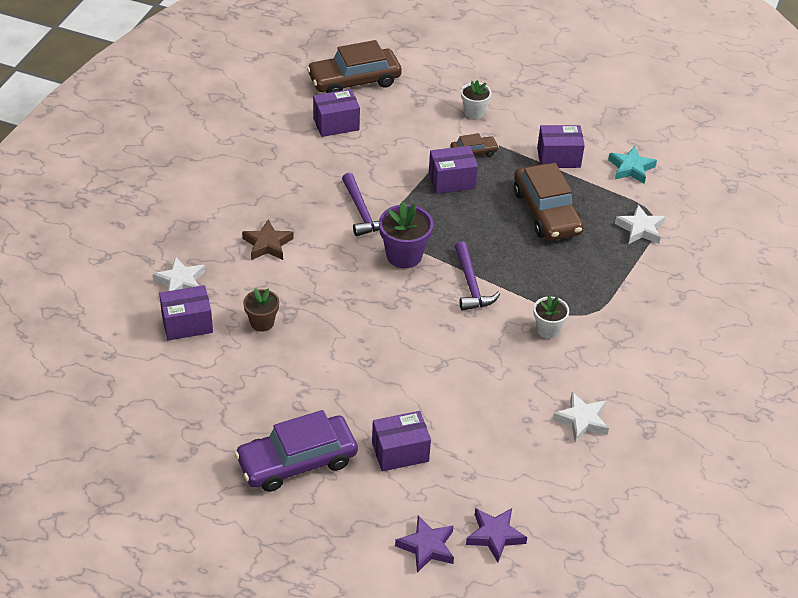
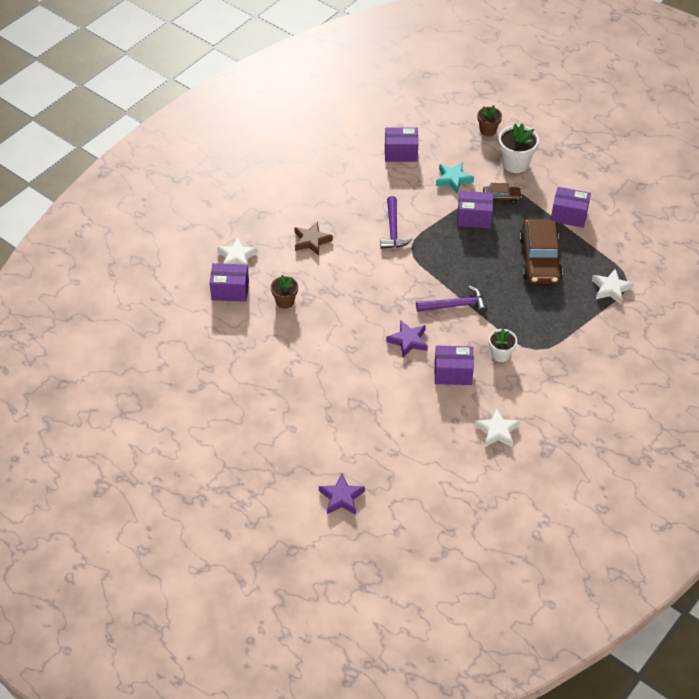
camera: 20 degrees right, 5 degrees up
purple car [235,410,358,492] -> none
brown car [307,40,402,93] -> none
purple box [372,411,431,471] -> purple box moved to [434,346,474,385]
purple flower pot [379,201,433,268] -> none
purple hammer [455,241,500,311] -> purple hammer turned 105 degrees counterclockwise [416,286,488,314]
white flower pot [461,80,491,119] -> white flower pot [499,124,539,173], size x1.58
purple star [466,508,527,562] -> purple star moved to [386,320,428,358]
turquoise star [608,146,657,184] -> turquoise star moved to [436,162,474,193]
none -> brown flower pot [477,105,502,136]

